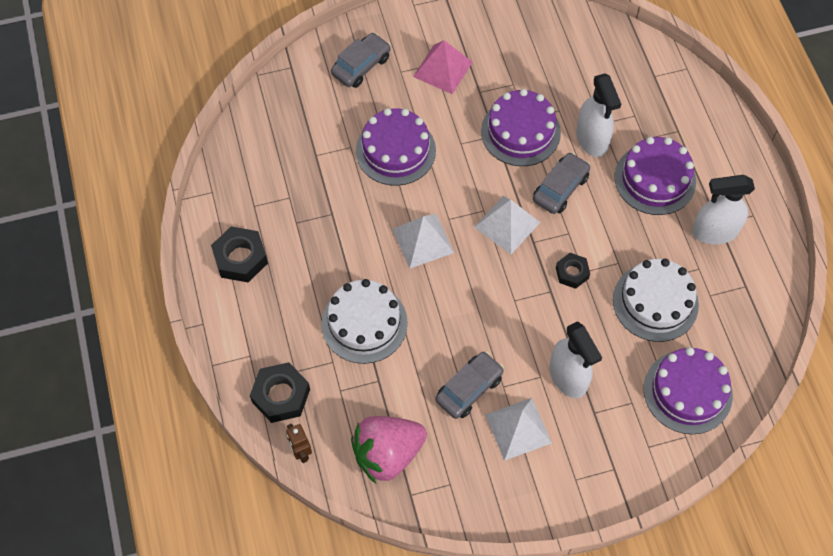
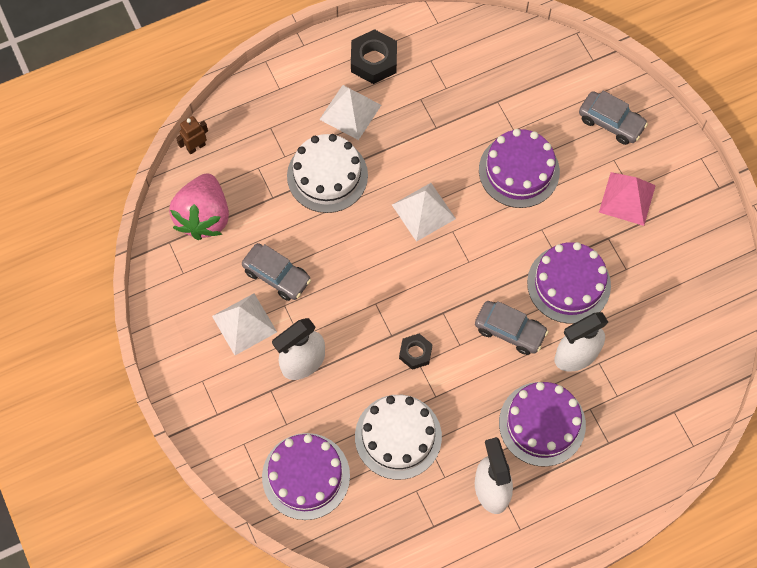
camera: 80 degrees right, 5 degrees up
black nut [250,362,310,423] -> none
pink strawberry [351,416,427,483] -> pink strawberry turned 135 degrees counterclockwise [169,173,229,240]
white pyramid [474,196,541,254] -> white pyramid moved to [319,85,381,140]

